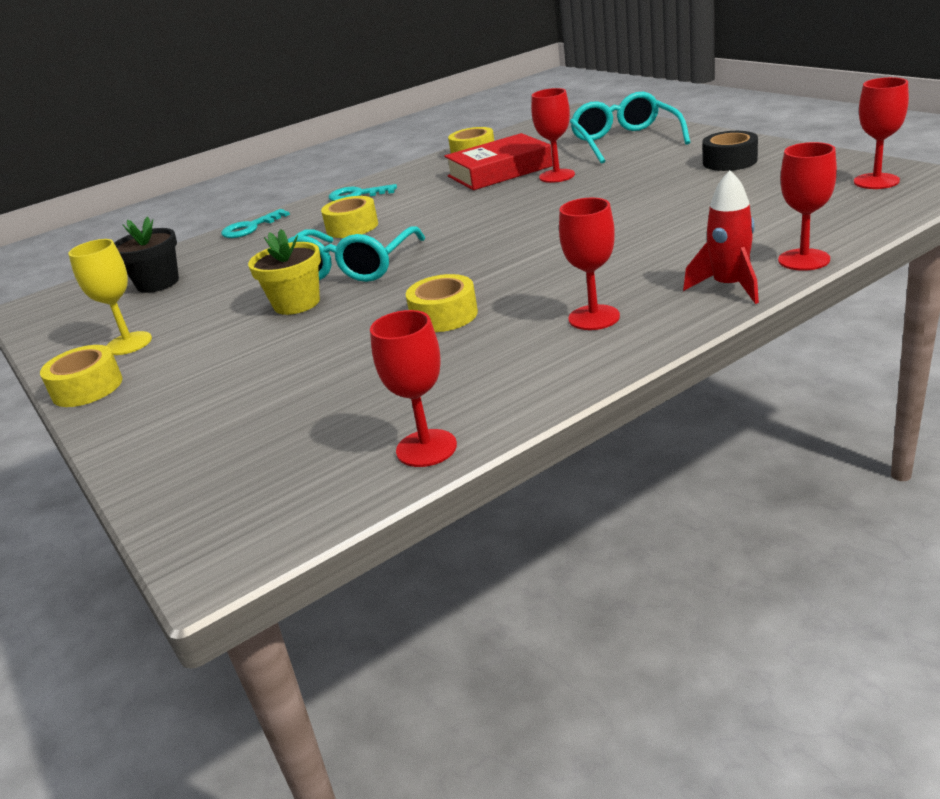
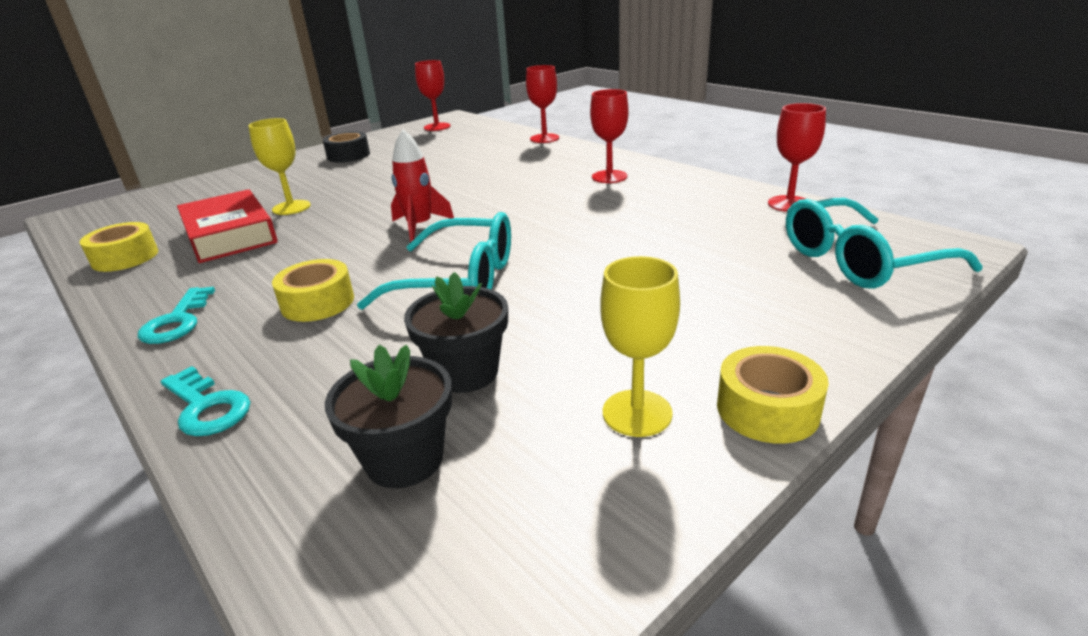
camera: 100 degrees left, 0 degrees up
yellow flower pot [248,229,321,315] -> none
yellow tape [406,274,478,332] -> none
red goblet [531,88,575,183] -> yellow goblet [248,118,311,215]
turquoise glasses [570,92,691,164] -> turquoise glasses moved to [786,198,982,289]
red rocket [683,170,759,304] -> red rocket moved to [391,129,454,242]
none -> black flower pot [404,272,508,393]

